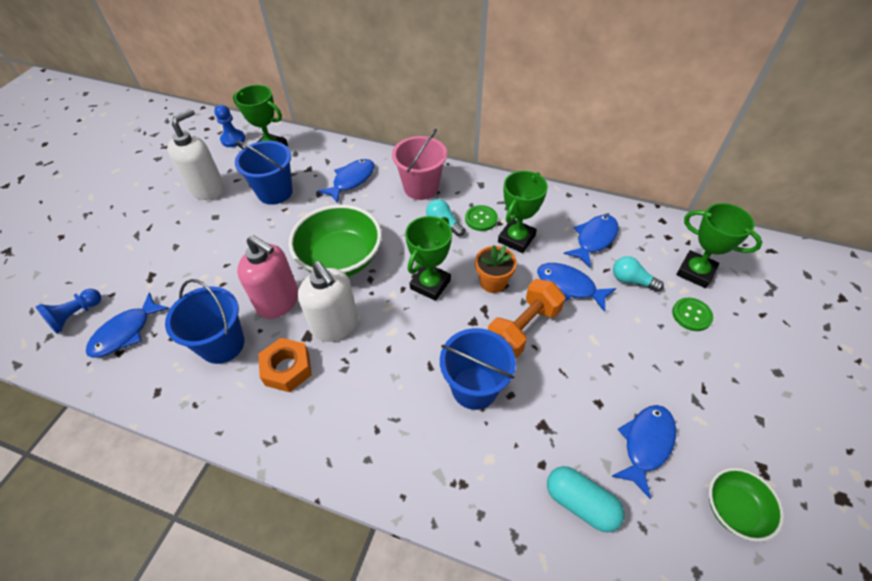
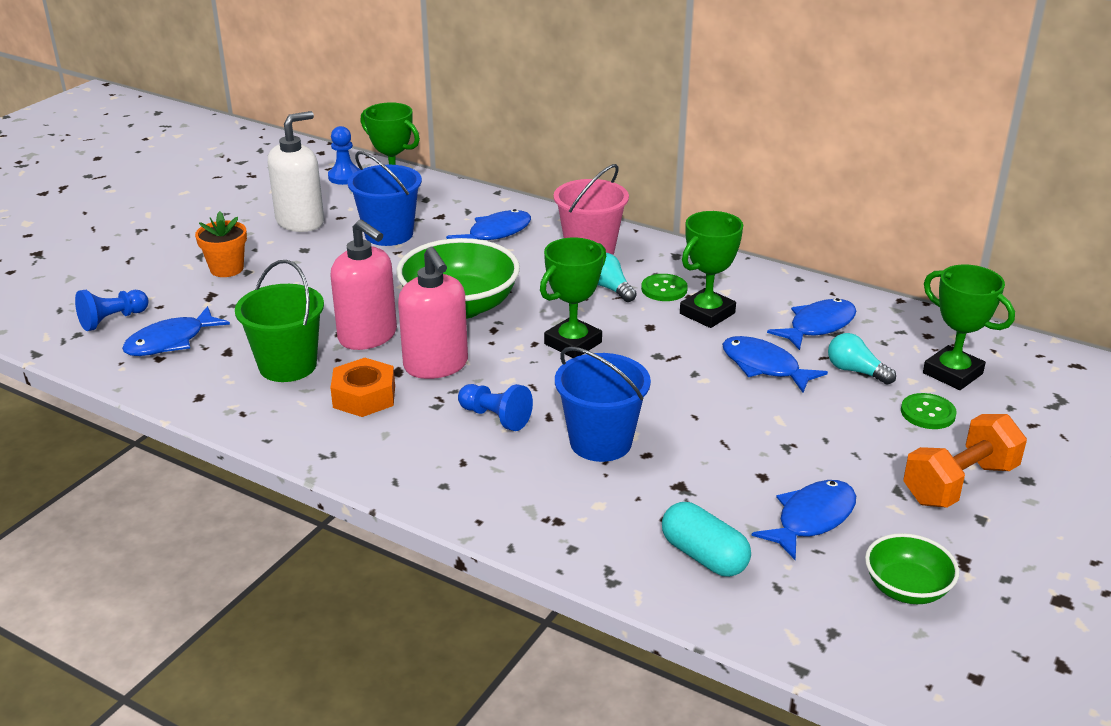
camera: 10 degrees right, 20 degrees down
blue bucket [165,279,245,364] -> green bucket [235,260,324,382]
white soap dispenser [298,261,358,342] -> pink soap dispenser [398,247,468,379]
orange flower pot [475,245,517,293] -> orange flower pot moved to [195,211,247,277]
orange dumbbell [488,279,565,359] -> orange dumbbell moved to [903,414,1027,508]
none -> blue pawn [458,384,533,431]

